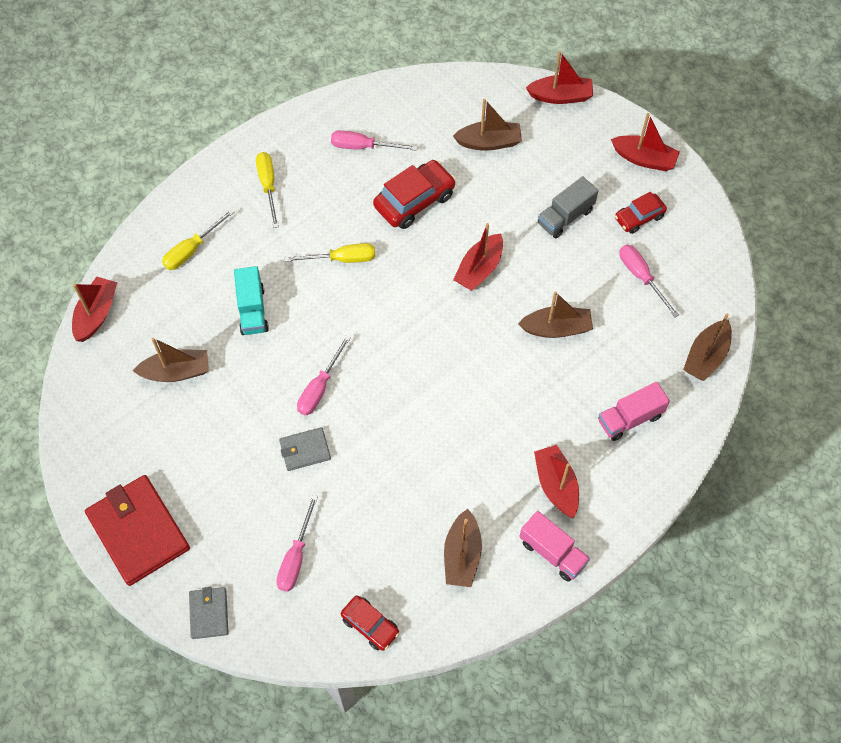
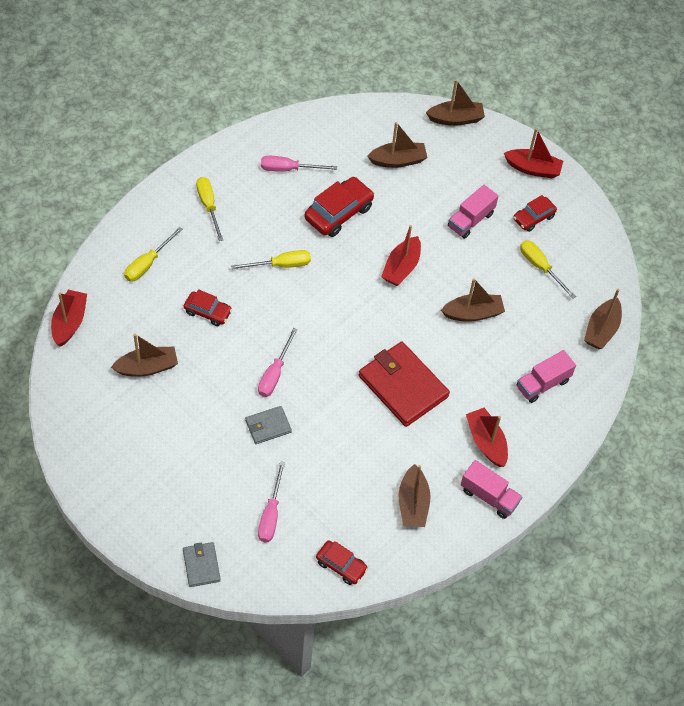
camera: 10 degrees left, 5 degrees down
red wallet [85,475,190,586] -> red wallet moved to [359,341,450,427]
turquoise truck [234,266,269,335] -> red car [184,289,232,326]
red boat [526,51,593,104] -> brown boat [426,79,485,126]
grey truck [538,176,598,238] -> pink truck [448,185,498,239]
pink screwdriver [619,245,679,318] -> yellow screwdriver [520,240,576,299]

